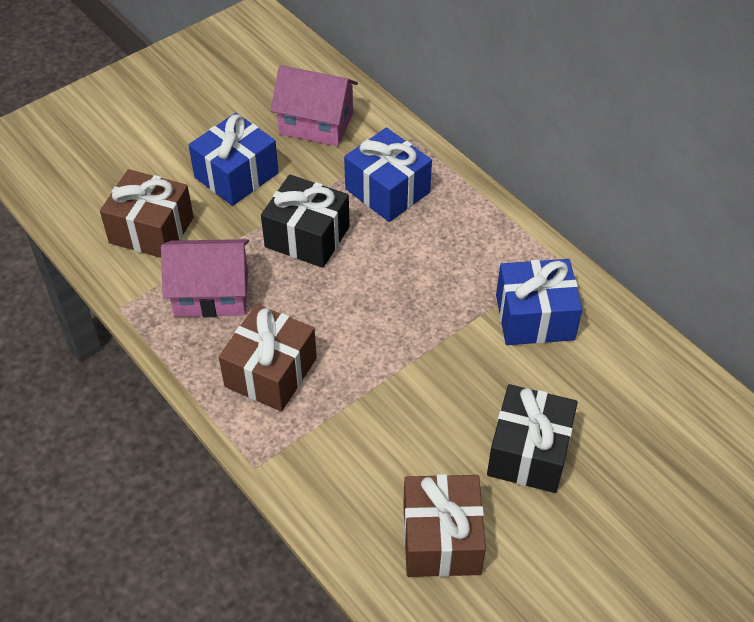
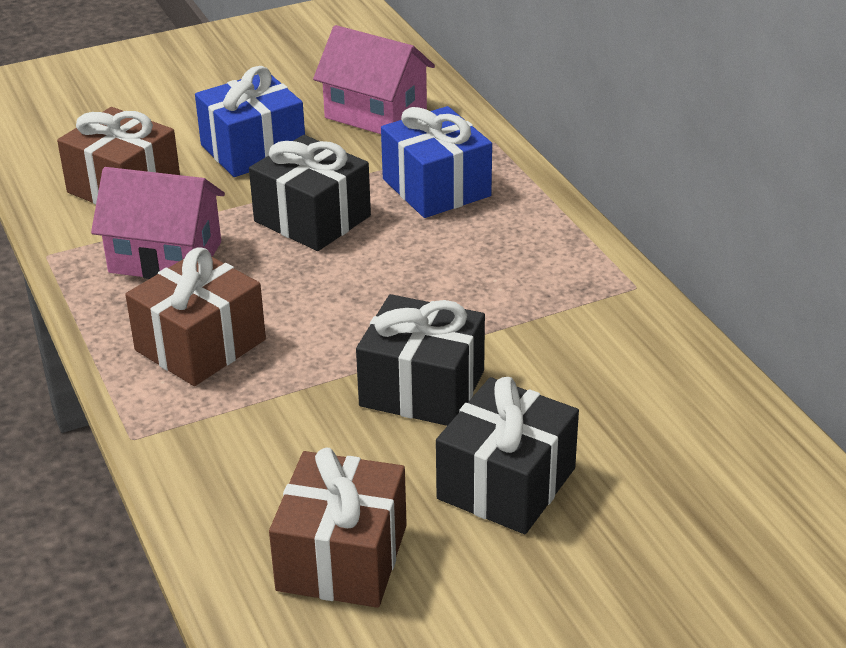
camera: 15 degrees right, 15 degrees down
blue gift [496,259,582,345] -> none
none -> black gift [356,294,485,426]

